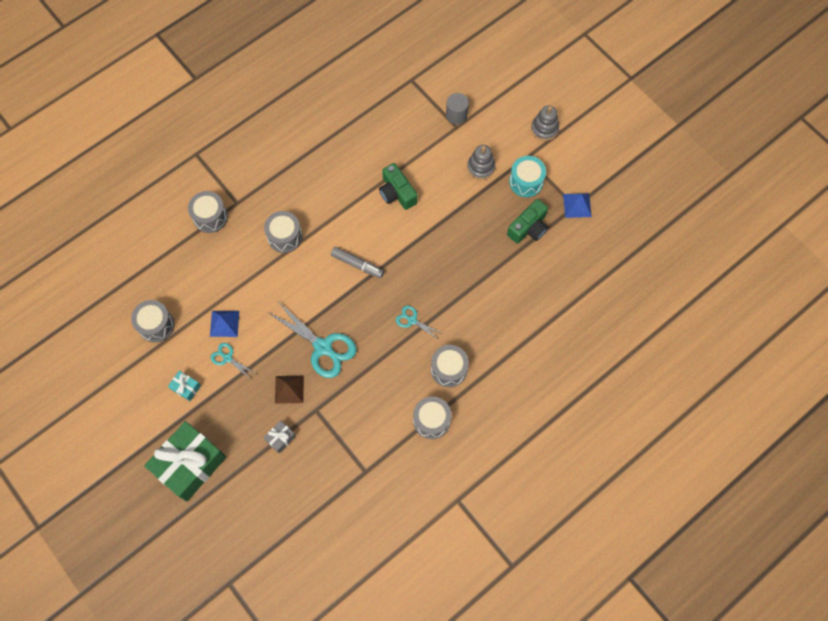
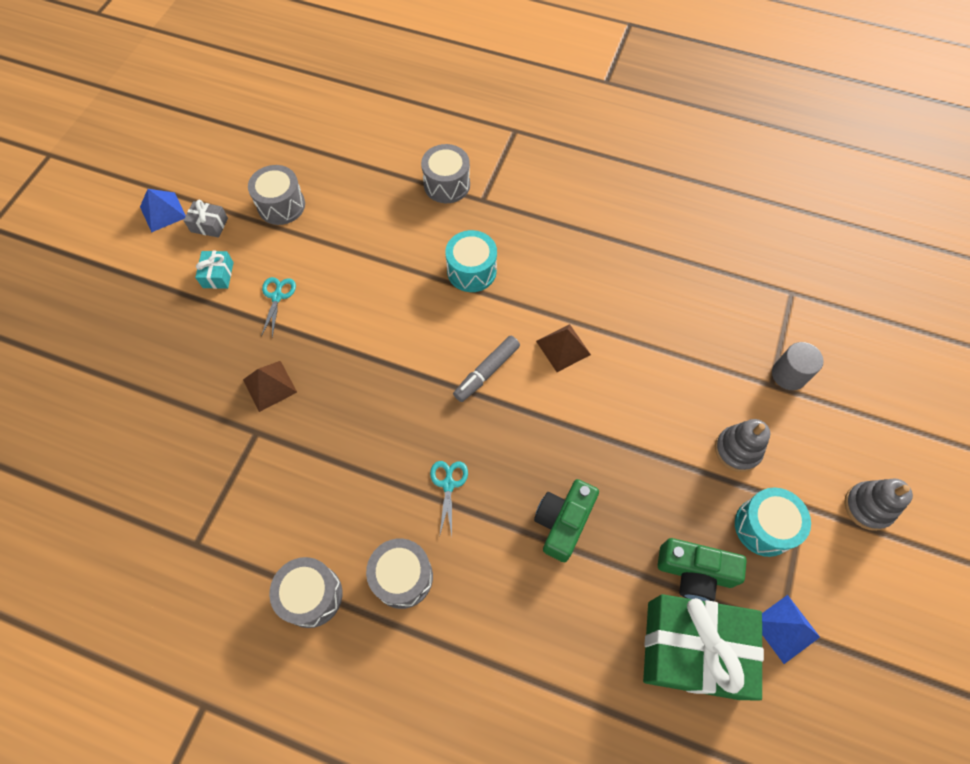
camera: 60 degrees right, 5 degrees down
green gift [144,421,226,501] -> green gift moved to [643,594,764,700]
blue pyramid [210,311,239,337] -> blue pyramid moved to [140,189,186,233]
grey drum [264,211,302,253] -> turquoise drum [445,230,497,292]
grey gift [264,420,296,453] -> grey gift moved to [184,200,228,238]
turquoise scissors [269,303,357,378] -> none
grey marker [331,247,384,278] -> grey marker turned 45 degrees clockwise [453,336,520,402]
green camera [379,163,418,210] -> green camera moved to [534,479,599,562]
none -> brown pyramid [536,324,591,372]

